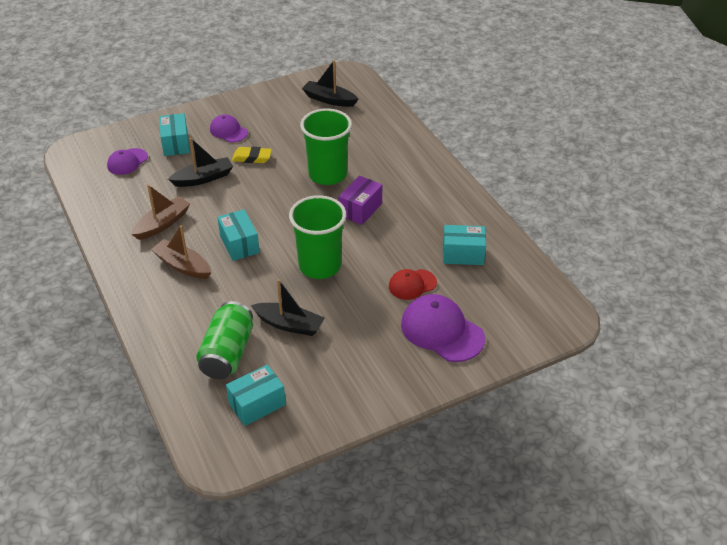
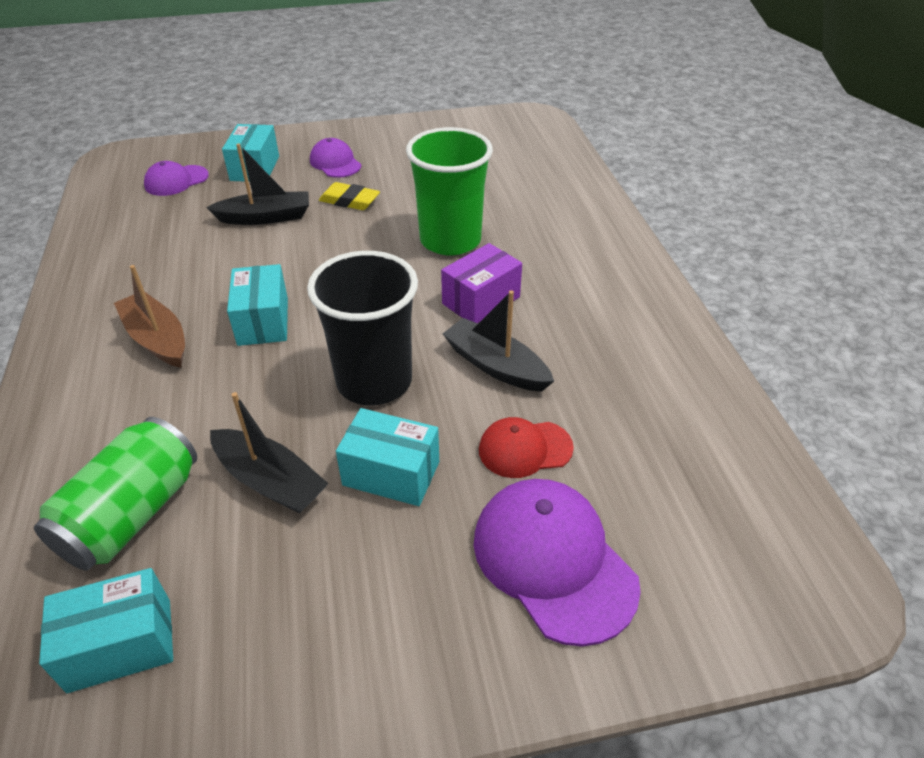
camera: 15 degrees right, 0 degrees up
brown boat [131,185,190,240] -> none
green cup [289,195,346,279] -> black cup [307,251,418,405]
black boat [302,60,358,107] -> black boat moved to [443,290,554,392]
turquoise box [443,225,486,265] -> turquoise box moved to [336,408,439,506]

